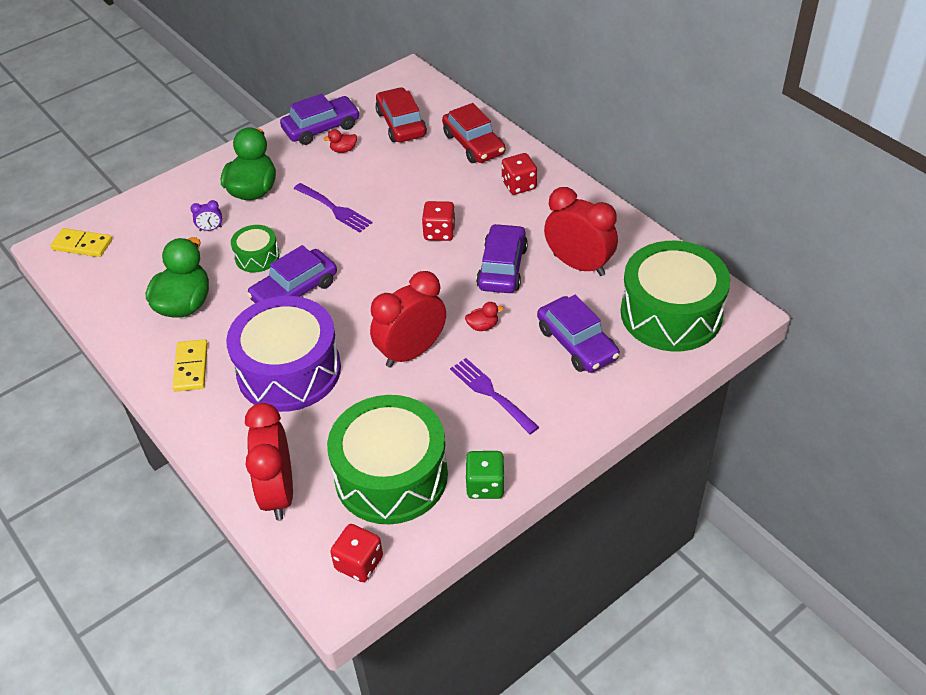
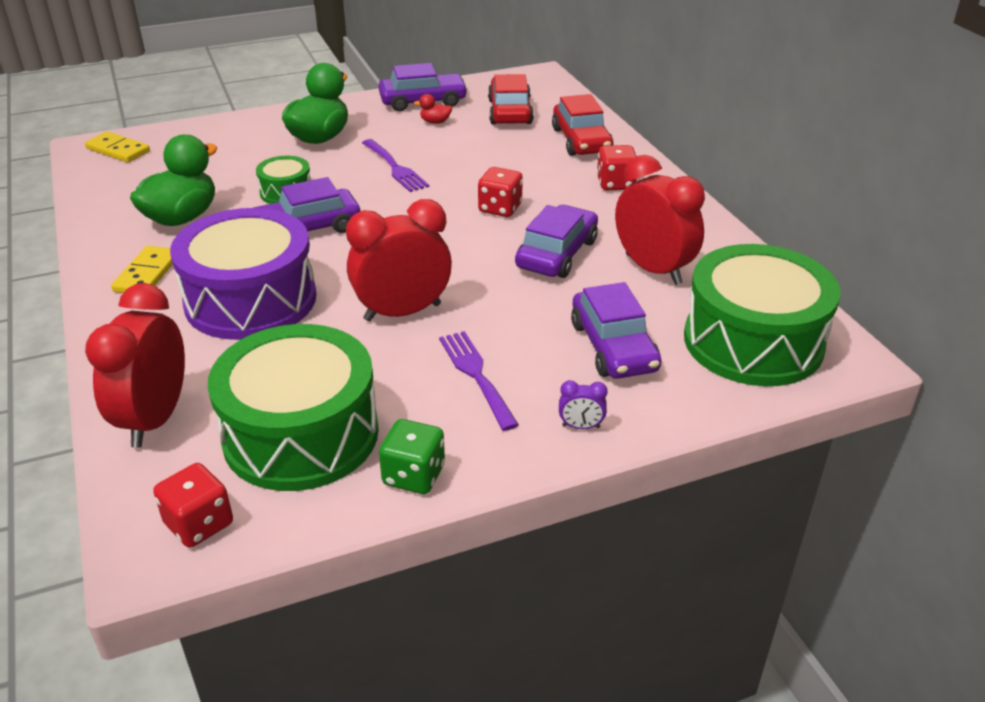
camera: 15 degrees right, 10 degrees down
purple clock [191,200,222,231] -> purple clock moved to [559,380,608,429]
red duck [465,302,504,331] -> none

